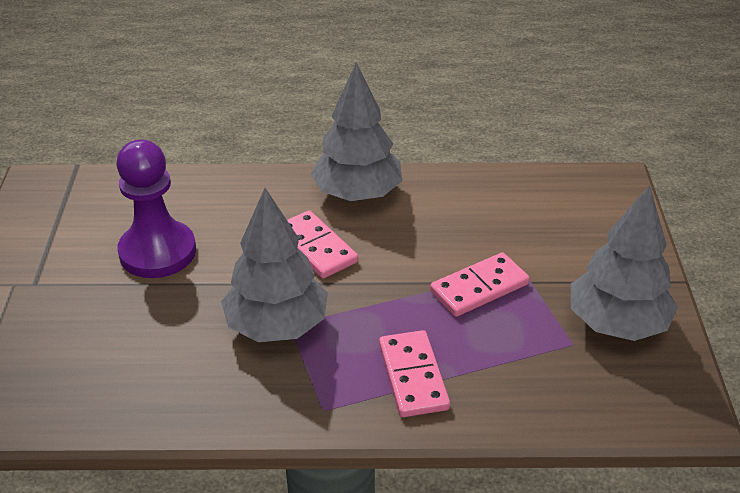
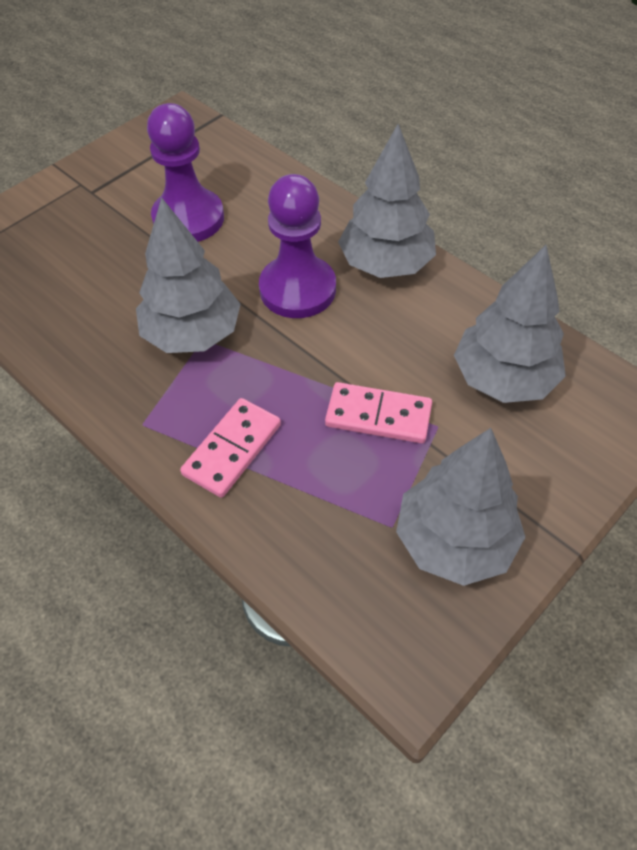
camera: 45 degrees right, 15 degrees up
pink domino [287,210,358,278] -> purple pawn [259,174,336,318]
none -> grey tree [454,245,566,403]

